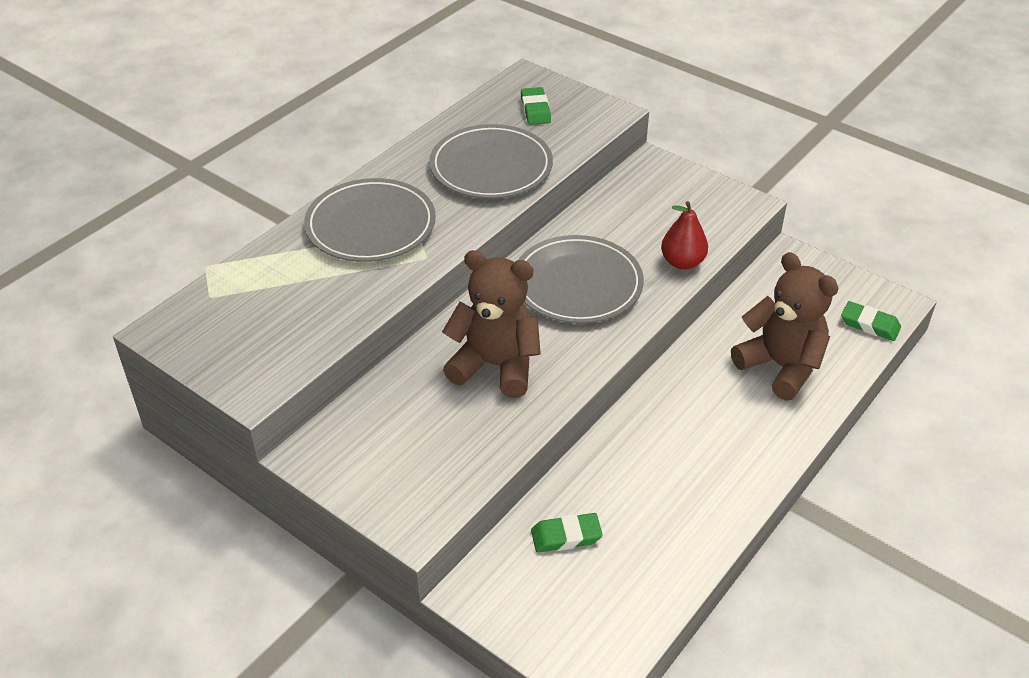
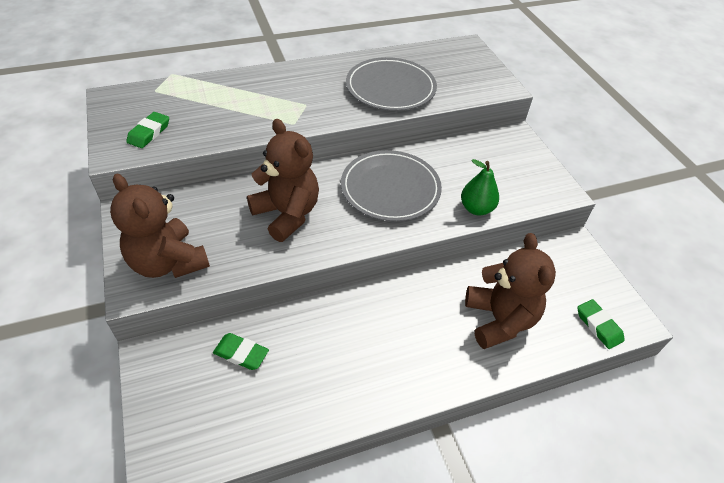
camera: 30 degrees right, 5 degrees up
grey plate [304,178,436,262] -> none
green eraser [521,87,551,125] -> green eraser moved to [126,112,169,148]
red pear [661,201,708,270] -> green pear [461,159,499,216]
none -> brown teddy bear [110,173,210,278]

